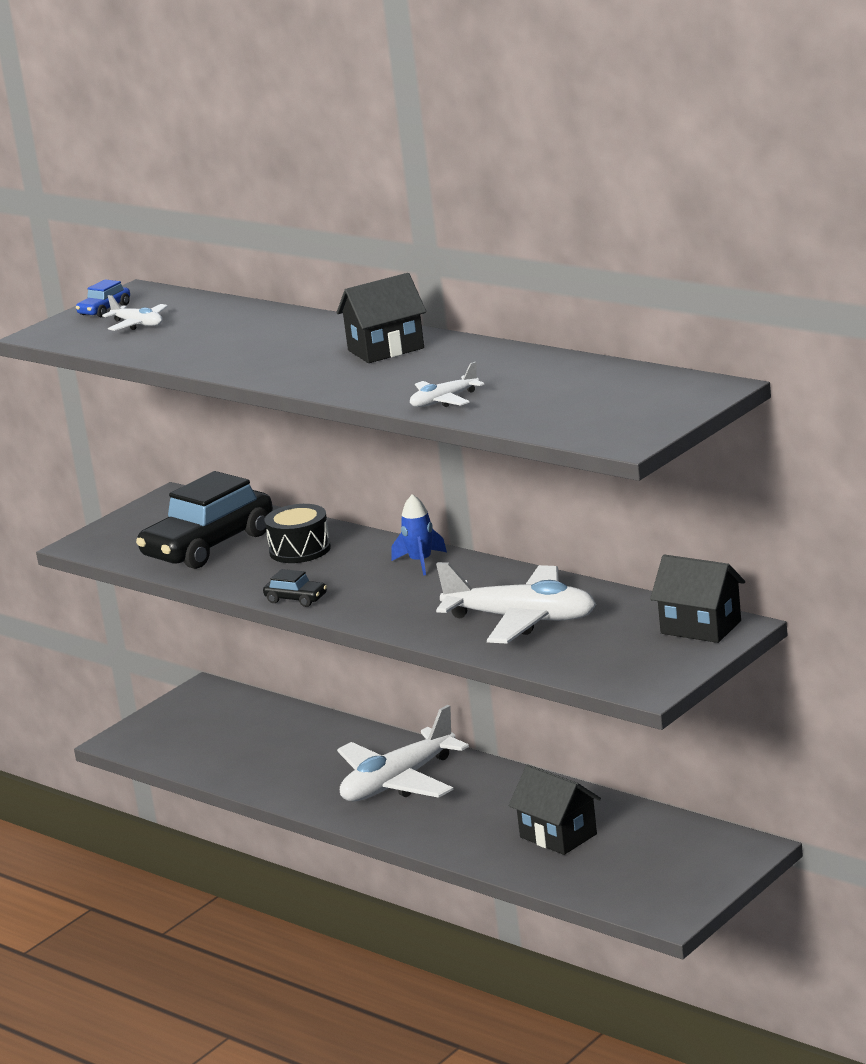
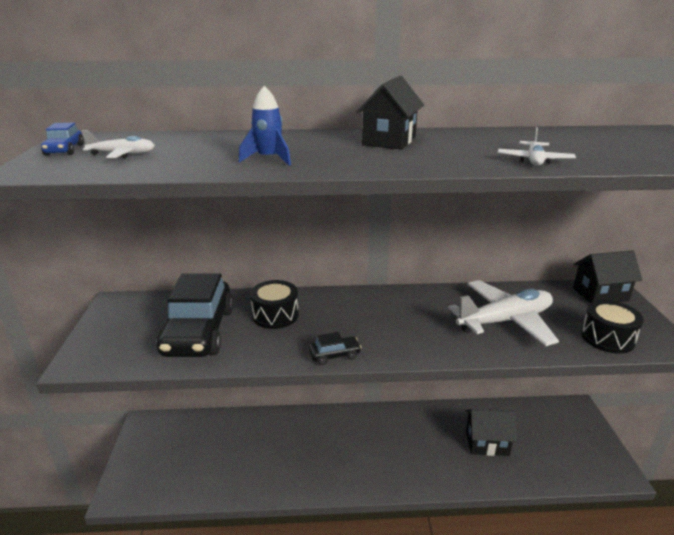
camera: 45 degrees left, 5 degrees up
white plane [337,705,469,801] -> none
blue rocket [391,494,447,575] -> blue rocket moved to [239,86,291,166]
none -> black drum [581,300,644,354]

